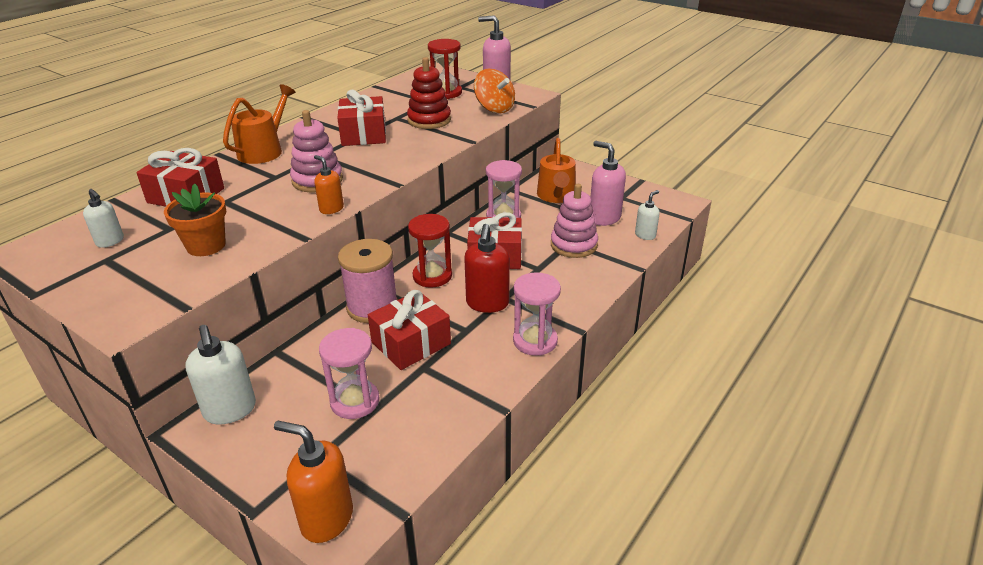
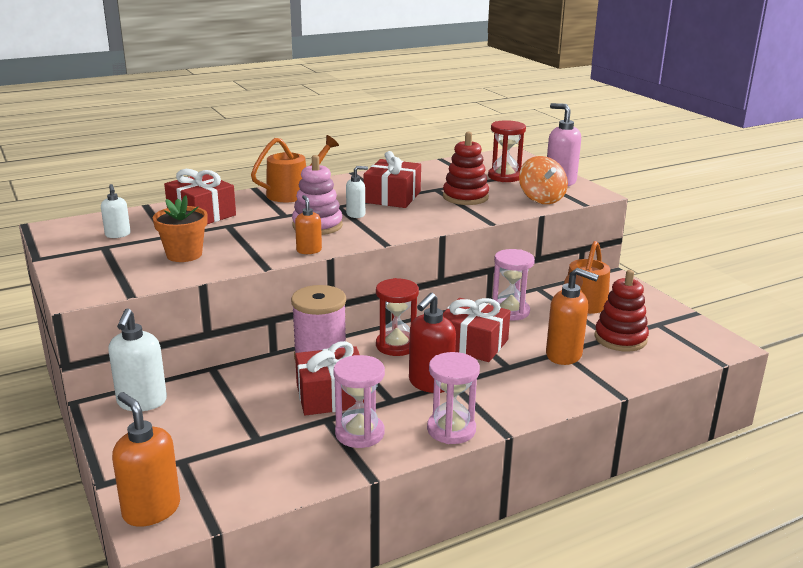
camera: 25 degrees right, 10 degrees down
pink hourglass [319,328,380,419] -> pink hourglass moved to [333,355,385,448]
pink stacking toy [551,184,598,258] -> orange soap dispenser [546,268,599,365]
pink soap dispenser [591,141,626,226] -> red stacking toy [594,270,649,352]
white soap dispenser [635,190,660,240] -> white soap dispenser moved to [346,166,368,218]

